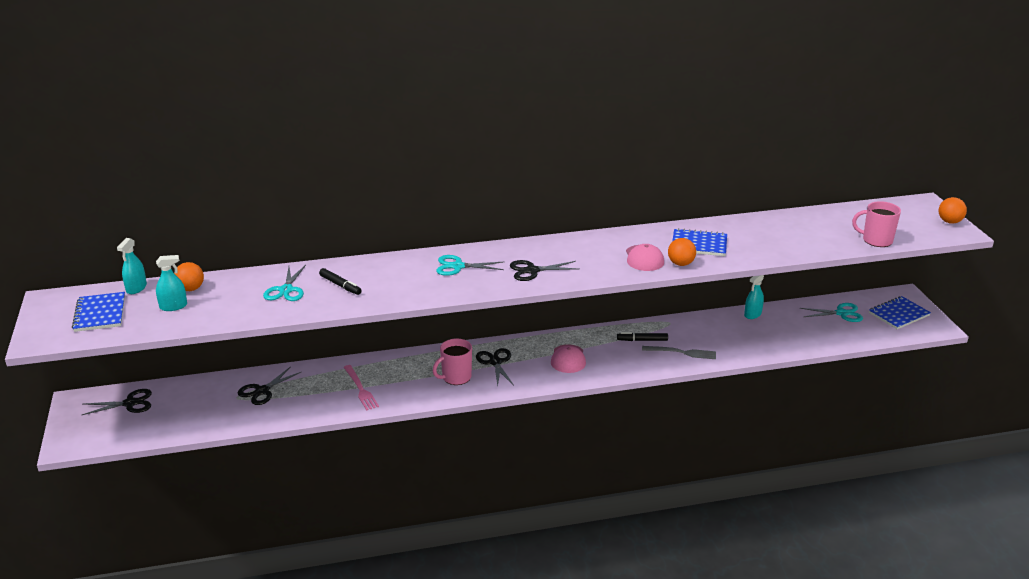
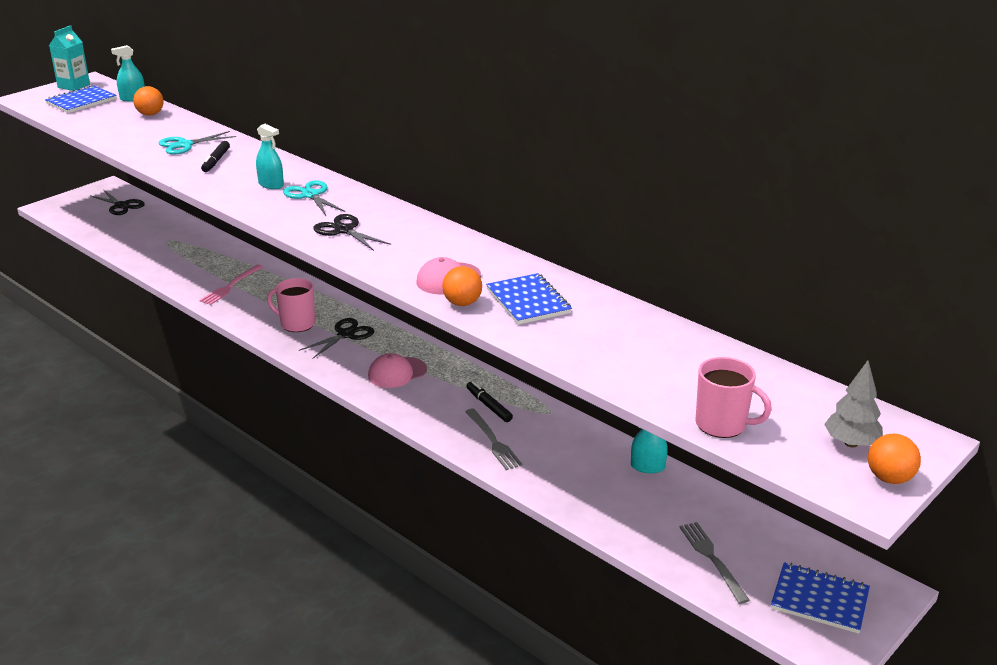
camera: 55 degrees right, 0 degrees up
turquoise spray bottle [156,255,187,311] -> turquoise spray bottle moved to [256,124,284,189]
black scissors [238,366,301,405] -> none
turquoise scissors [800,303,863,322] -> none
pink mug [852,201,901,247] -> pink mug turned 135 degrees clockwise [696,357,772,438]
none -> turquoise carton [49,25,90,91]
none -> grey fork [680,522,750,604]
none -> grey tree [824,361,883,448]

